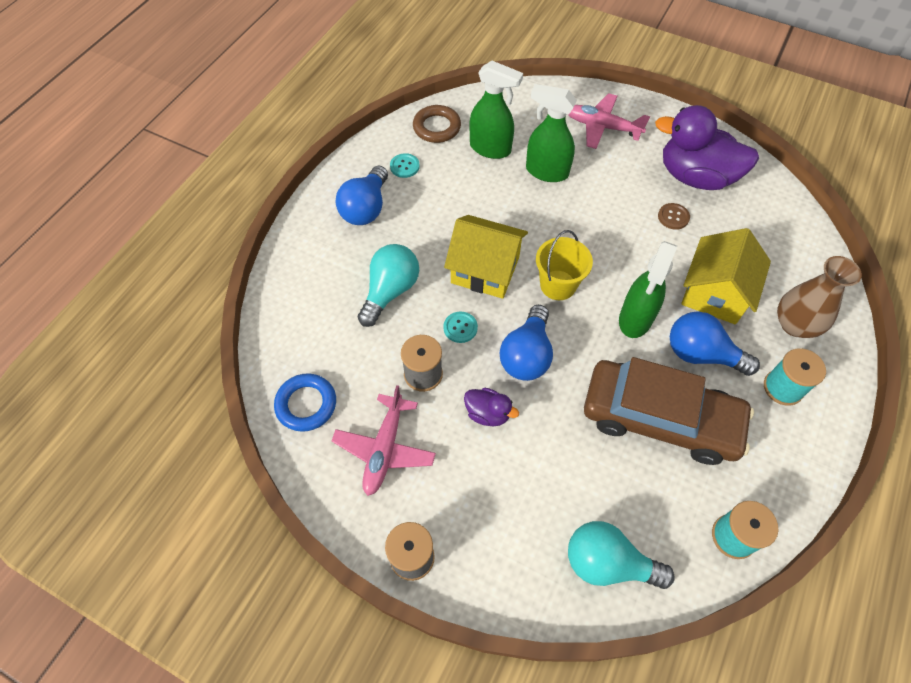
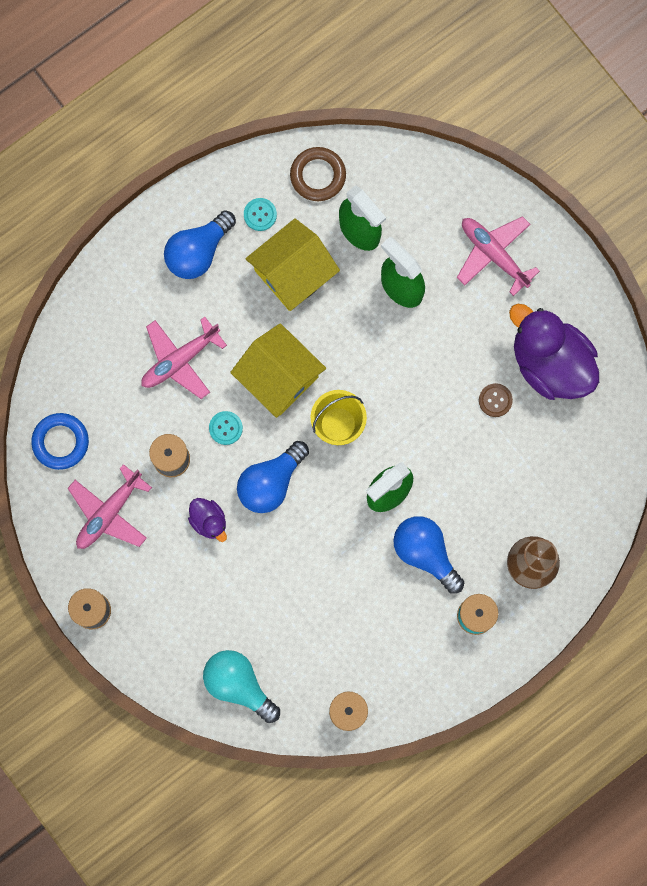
camera: 25 degrees right, 20 degrees up
turquoise light bulb [358,244,419,327] -> pink plane [141,317,227,399]
brown car [584,357,754,465] -> none
yellow house [681,228,771,324] -> yellow house moved to [246,218,340,311]

